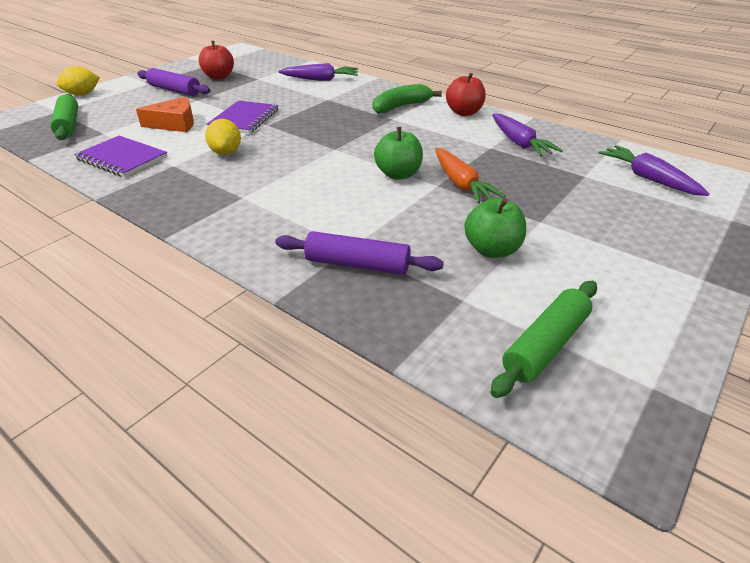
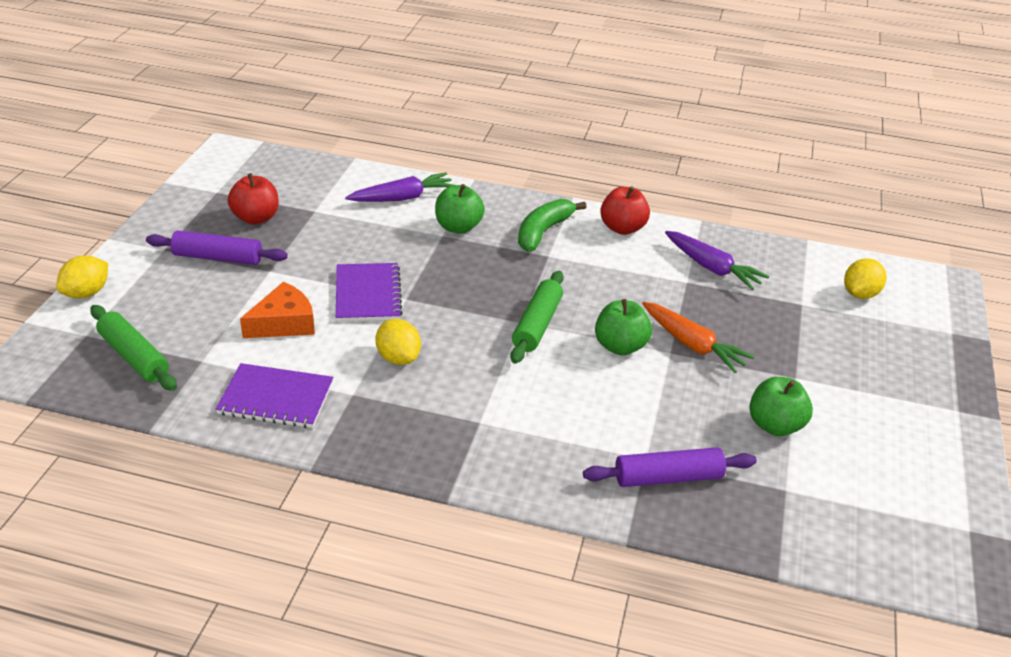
camera: 25 degrees left, 0 degrees up
green rolling pin [490,281,597,398] -> green rolling pin moved to [510,271,564,364]
purple carrot [598,145,709,196] -> yellow lemon [844,258,886,299]
none -> green apple [435,184,485,234]

